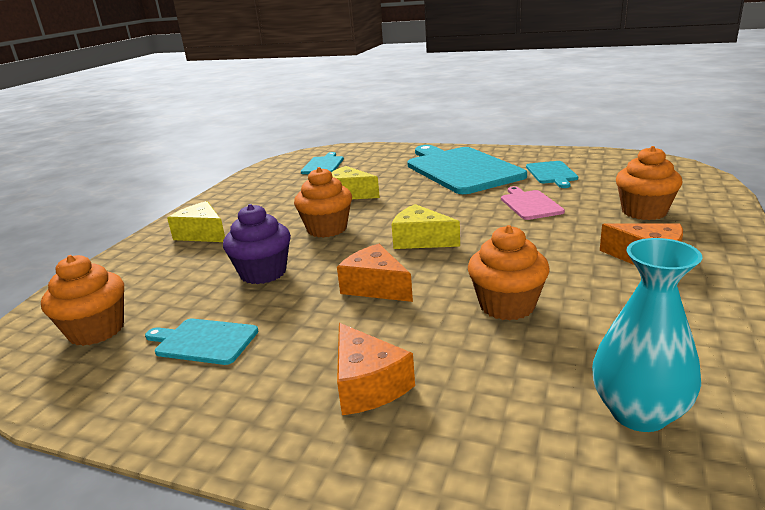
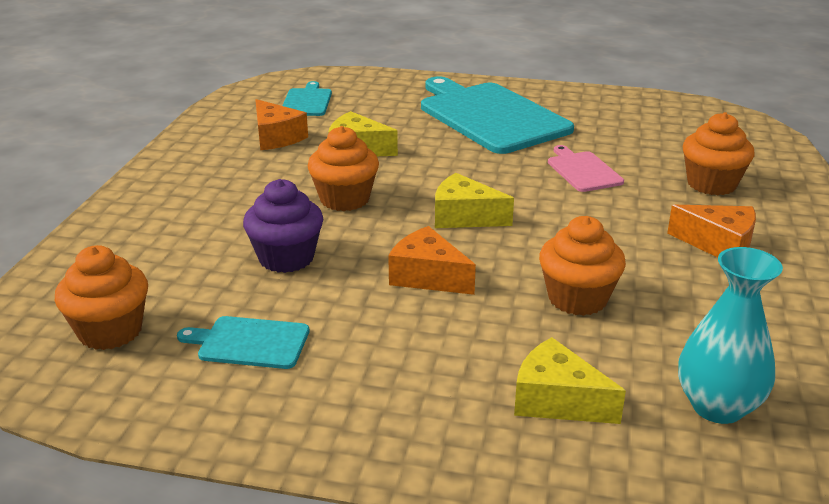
camera: 10 degrees left, 5 degrees up
yellow cheese [167,201,225,242] -> yellow cheese moved to [514,337,626,424]
orange cheese [337,323,415,415] -> orange cheese moved to [255,99,308,150]
turquoise cutting board [526,161,578,188] -> none

